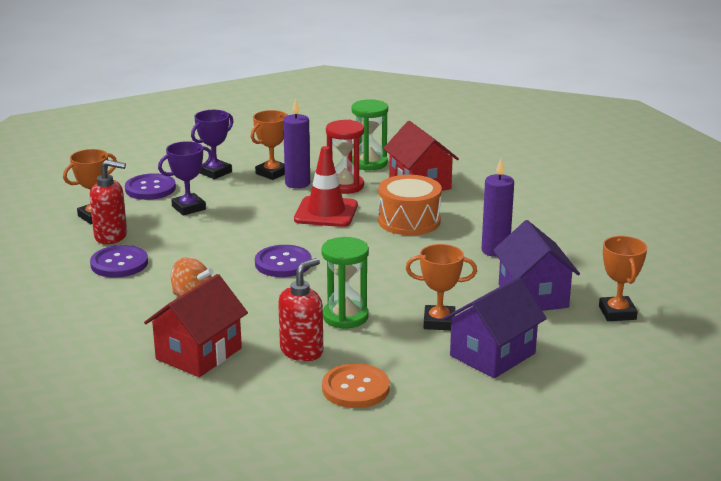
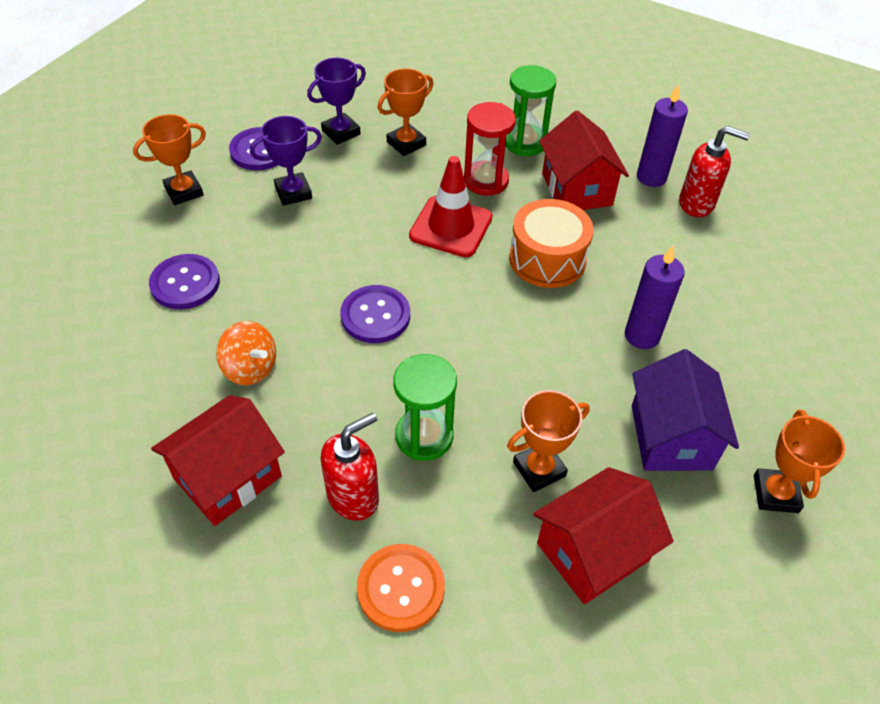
camera: 10 degrees right, 25 degrees up
red soap dispenser [90,160,127,244] -> red soap dispenser moved to [679,126,750,217]
purple candle [283,99,310,189] -> purple candle moved to [637,84,688,187]
orange trophy [405,244,477,330] -> orange trophy turned 45 degrees counterclockwise [507,390,590,492]
purple house [443,277,547,378] -> red house [533,467,674,605]

